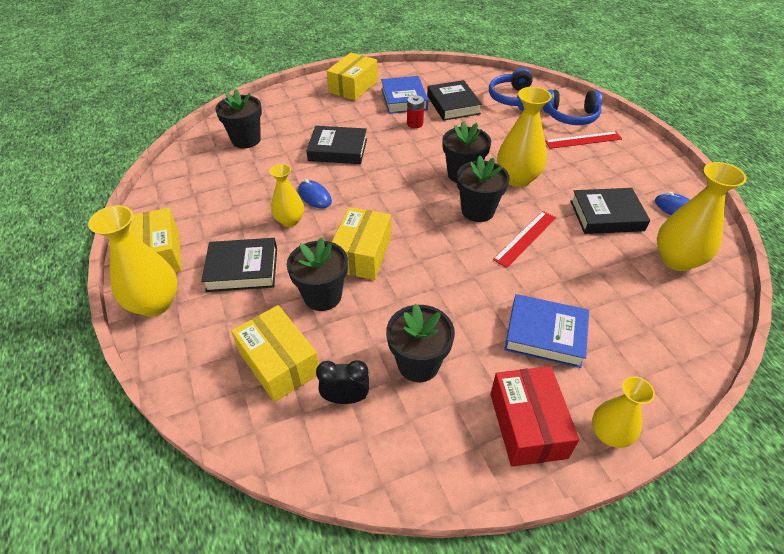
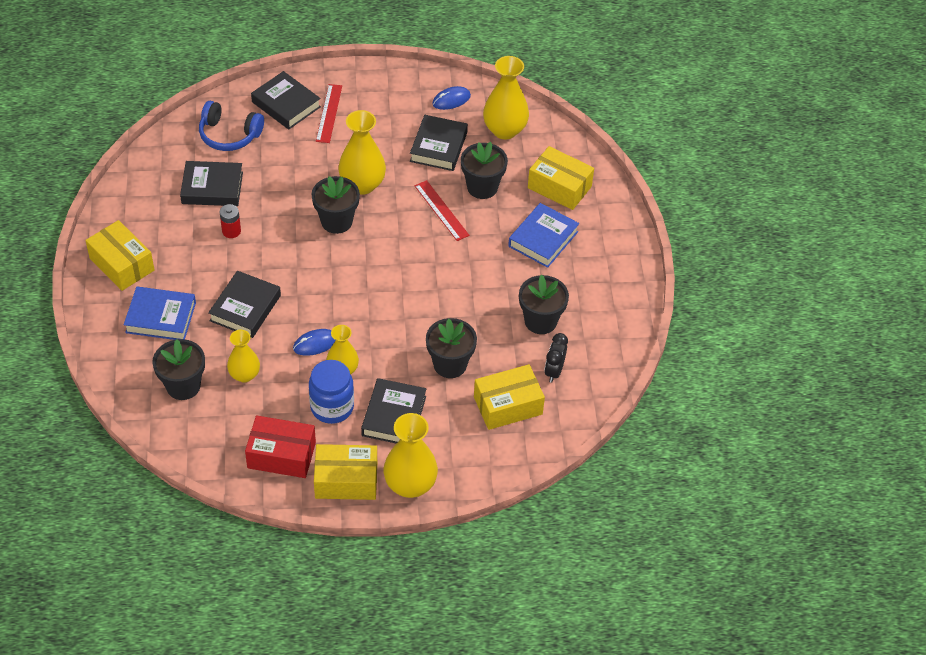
camera: 75 degrees left, 5 degrees up
yellow box [332,207,391,280] -> yellow box moved to [528,146,594,210]
blue book [381,76,428,114] -> blue book moved to [124,286,196,340]
black flower pot [457,156,510,222] -> black flower pot moved to [461,142,508,199]
red box [490,366,580,467] -> red box moved to [245,415,316,478]
blue headphones [543,89,602,125] -> black book [251,71,321,129]
yellow vase [592,376,655,448] -> yellow vase moved to [227,330,260,382]
none -> blue jar [309,360,354,424]

